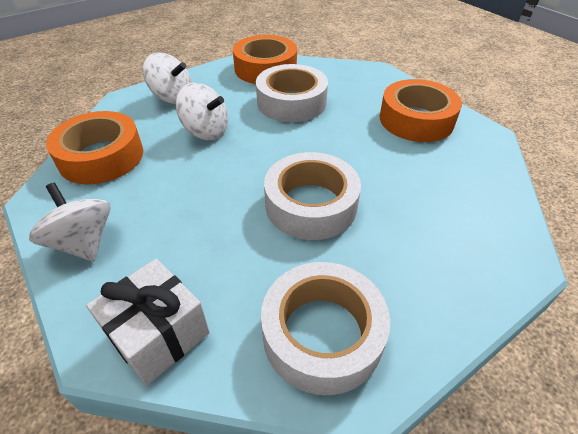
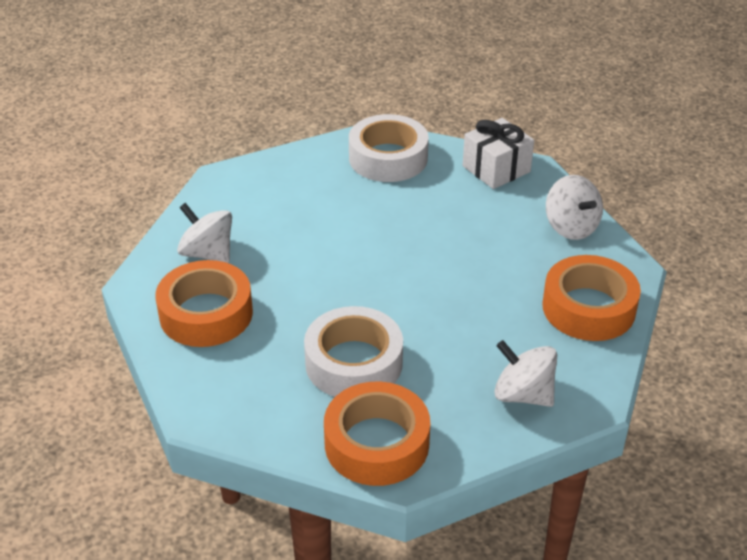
camera: 170 degrees left, 5 degrees down
white spinning top [176,83,228,140] -> white spinning top moved to [177,203,232,263]
white tape [264,152,361,240] -> none

